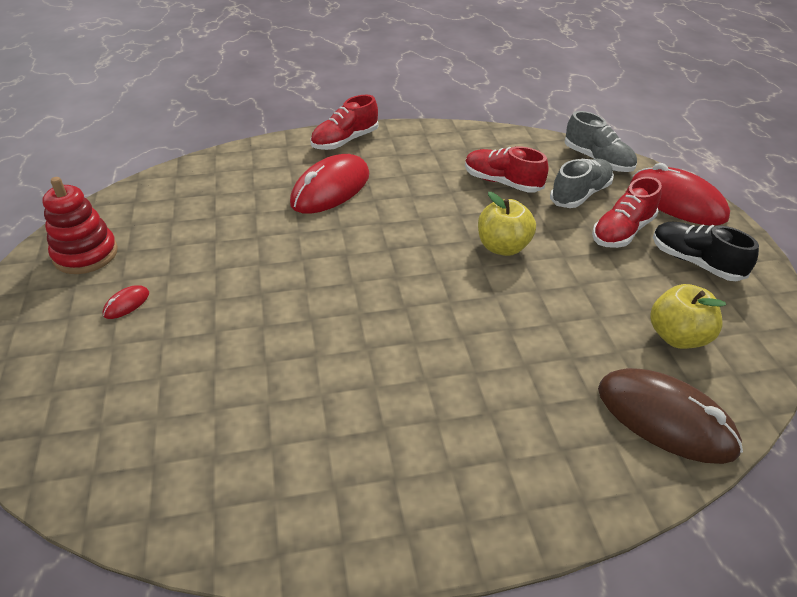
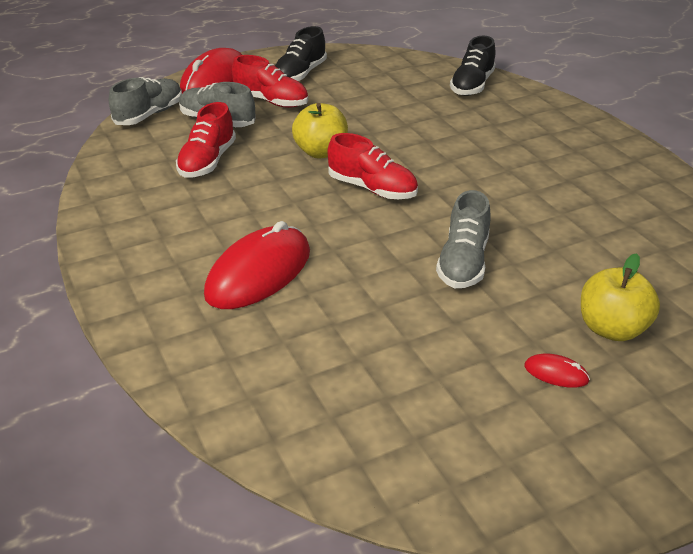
camera: 105 degrees left, 5 degrees down
red stacking toy [42,177,118,274] -> none
red mouse [290,154,369,214] -> red mouse turned 75 degrees counterclockwise [204,221,310,309]
red shoe [310,95,378,150] -> red shoe moved to [328,133,418,199]
brown mouse [598,368,743,464] -> black shoe [450,36,495,96]
yellow apple [650,284,726,349] -> yellow apple moved to [581,253,660,341]
none -> grey shoe [436,190,490,288]

